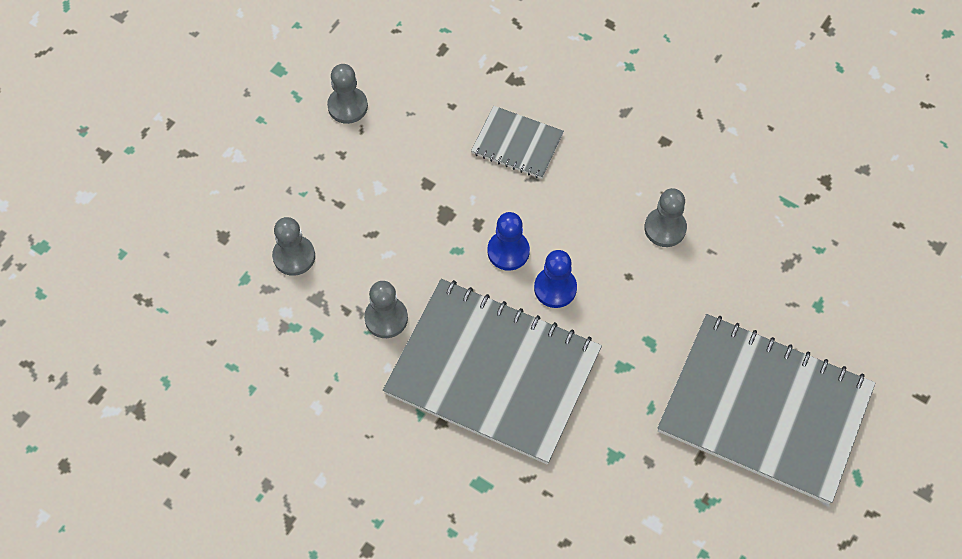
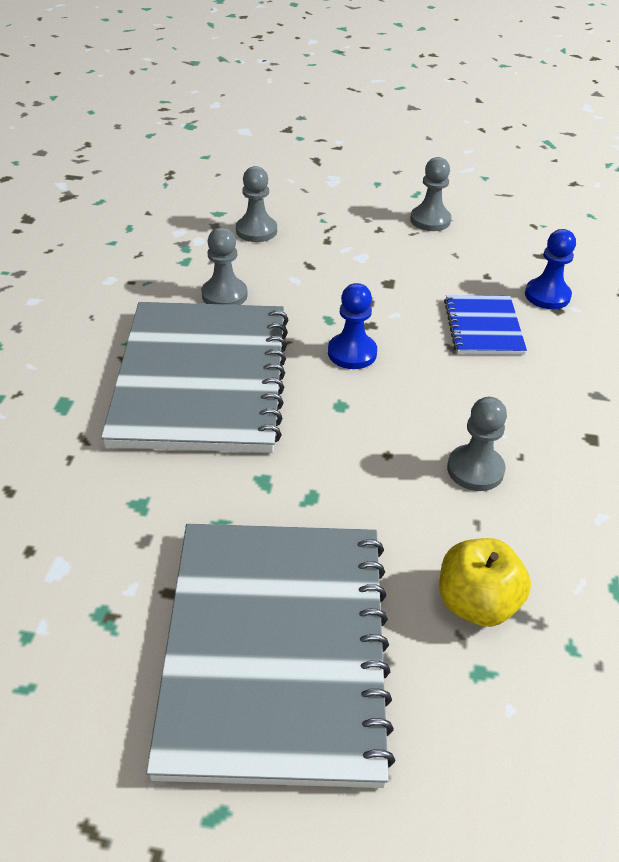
camera: 65 degrees right, 20 degrees down
grey notebook [471,106,564,179] -> blue notebook [444,295,527,355]
blue pawn [534,250,577,308] -> blue pawn moved to [525,229,576,309]
none -> yellow apple [439,538,531,627]

